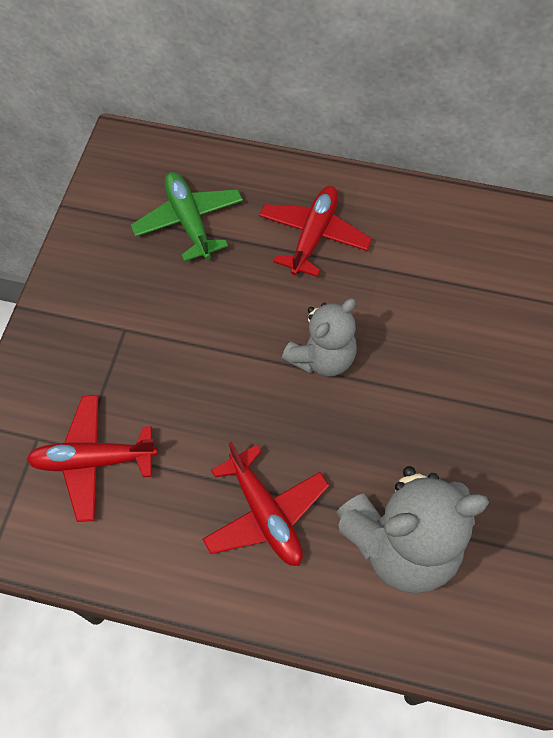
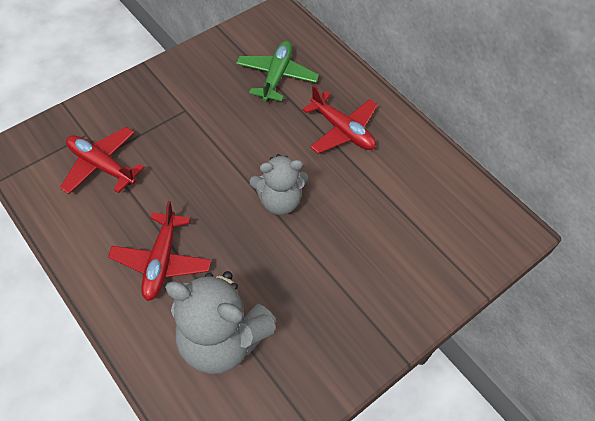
camera: 35 degrees right, 5 degrees down
red plane [259,186,372,277] -> red plane turned 75 degrees clockwise [302,85,378,154]

